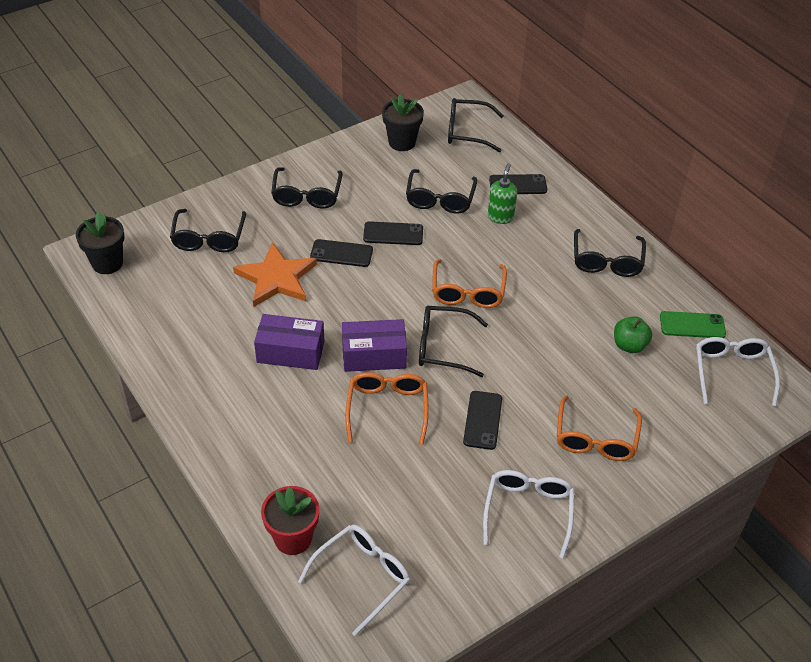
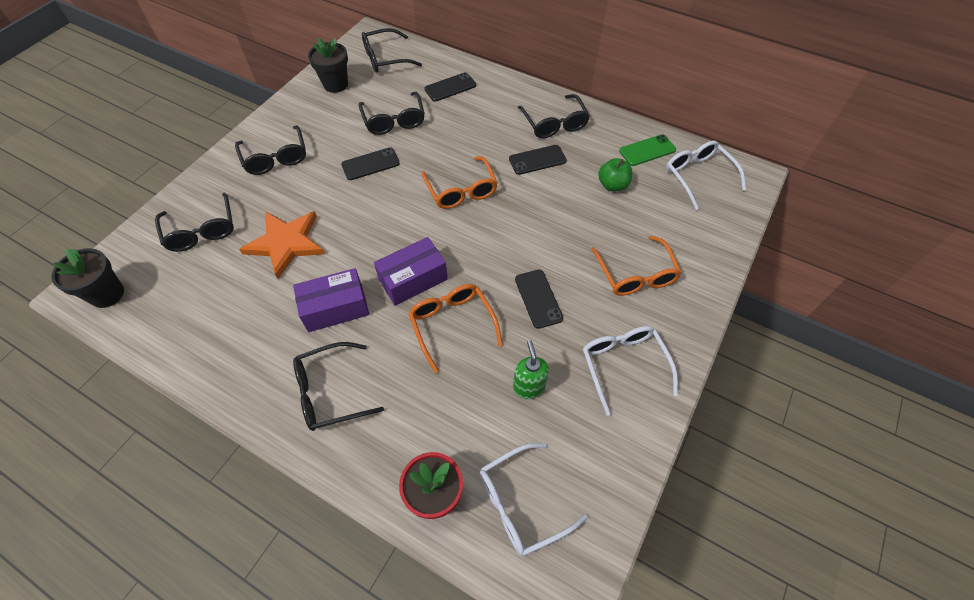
camera: 25 degrees left, 10 degrees up
white glasses [298,524,410,636] -> white glasses turned 135 degrees counterclockwise [480,443,588,556]
black phone [310,239,373,267] -> black phone moved to [509,145,567,175]
black glasses [419,306,488,377] -> black glasses moved to [293,342,384,431]
green soap dispenser [488,163,517,224] -> green soap dispenser moved to [513,340,549,399]

